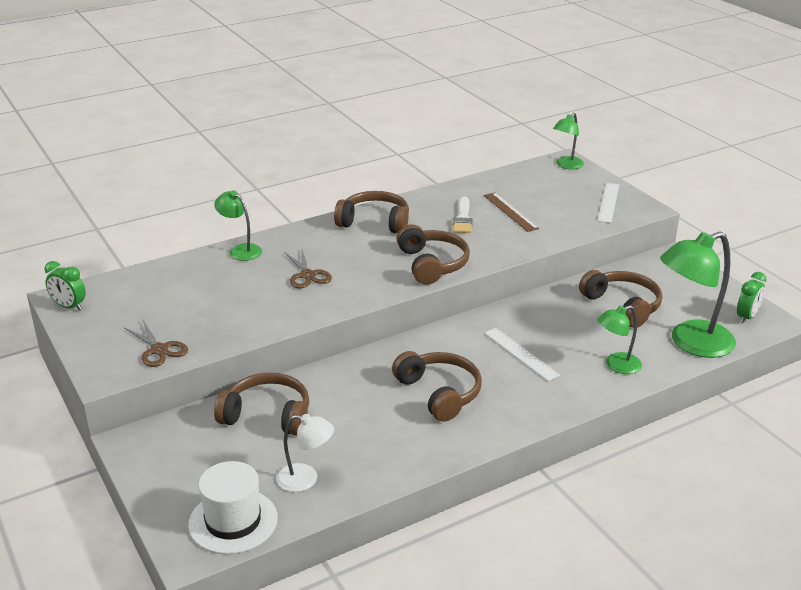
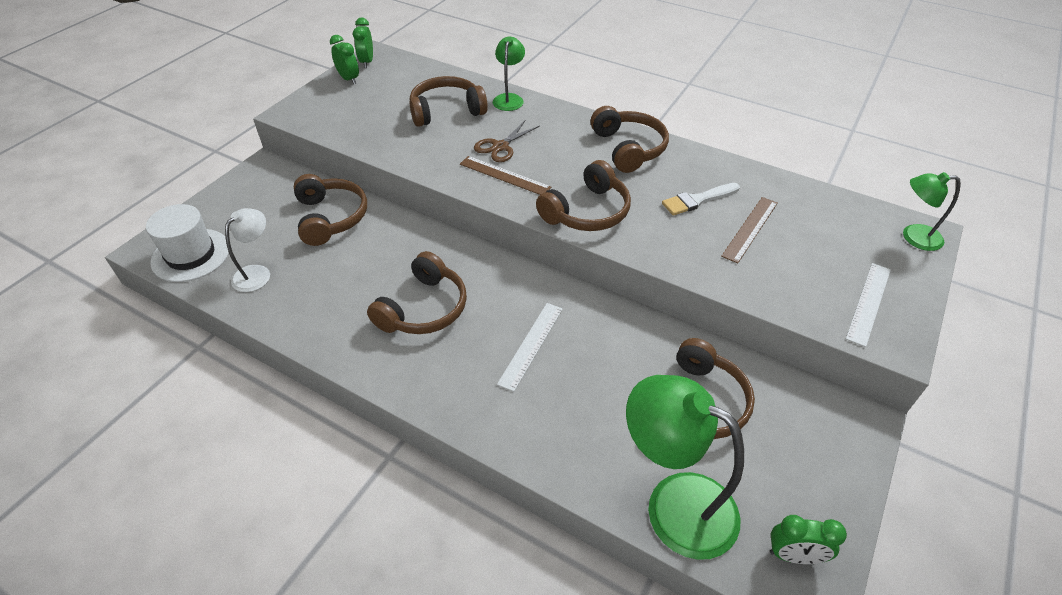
camera: 60 degrees right, 15 degrees up
brown scissors [124,321,188,367] -> none
white lamp [276,414,334,492] -> white lamp turned 135 degrees counterclockwise [225,208,270,292]
green lamp [597,305,642,374] -> none
white ruler [598,183,619,223] -> white ruler turned 45 degrees counterclockwise [846,263,891,347]
none -> green clock [330,35,359,84]
none -> brown headphones [409,76,488,127]
none -> brown ruler [460,156,551,195]

